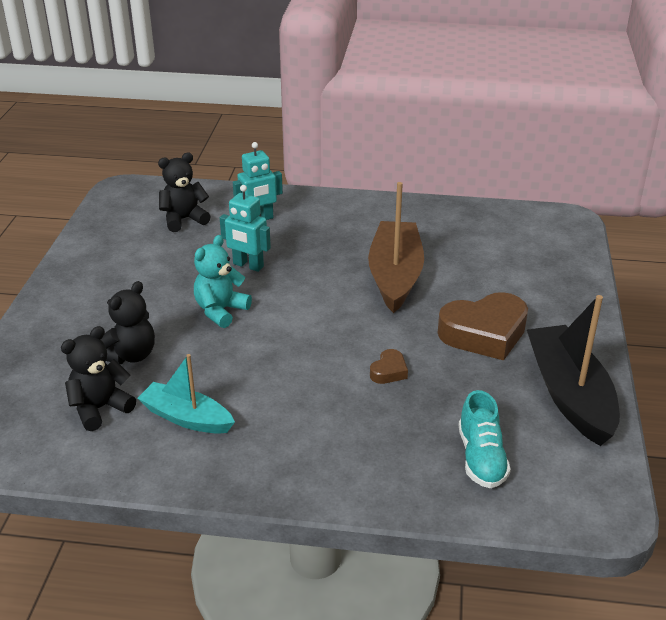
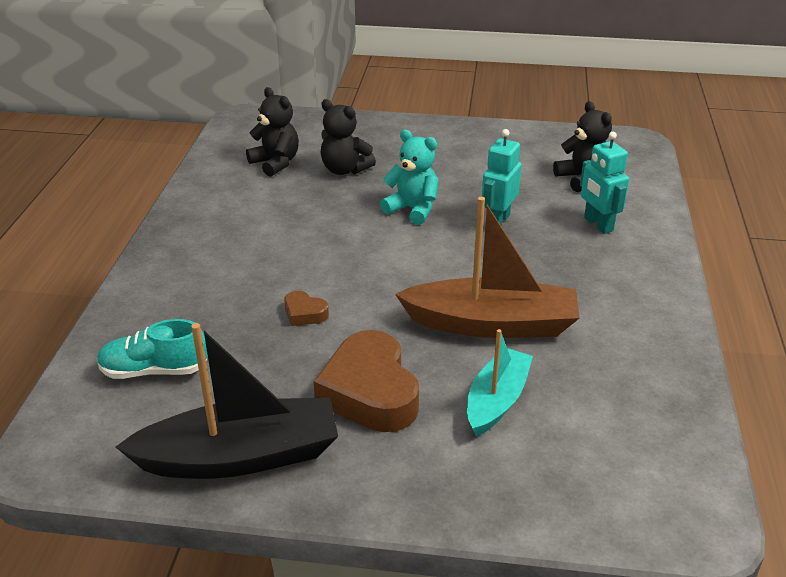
camera: 90 degrees right, 0 degrees up
turquoise boat [138,354,235,434] -> turquoise boat moved to [467,329,533,436]

